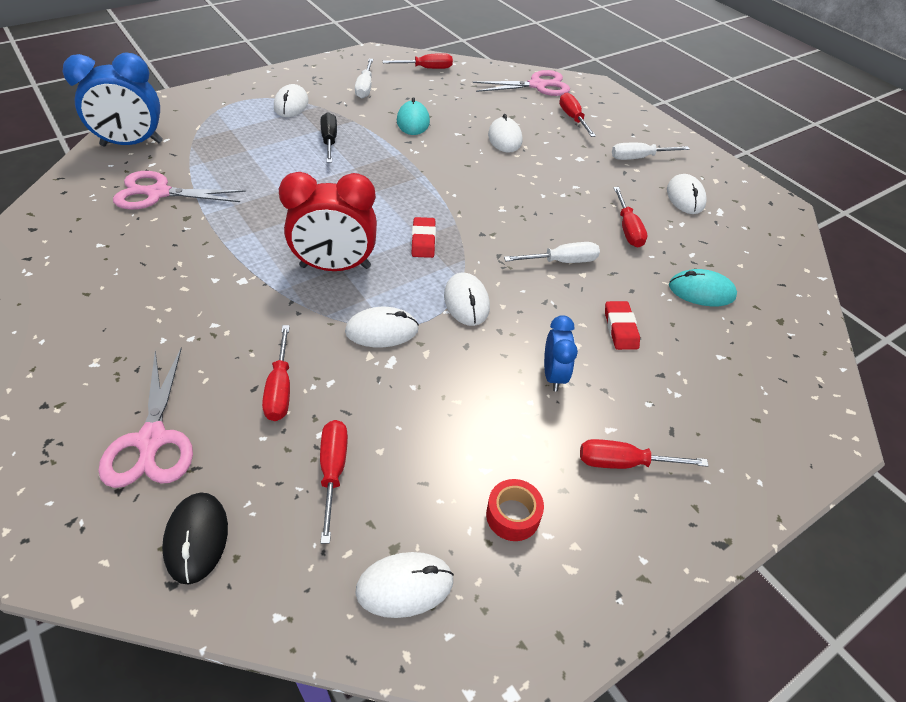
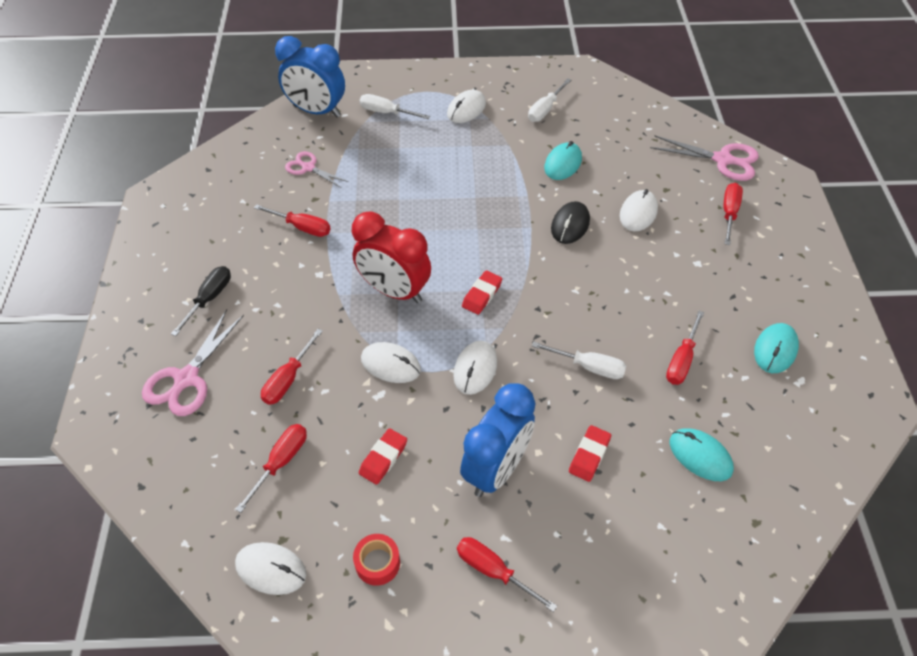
camera: 35 degrees right, 5 degrees up
pink scissors [113,171,246,210] -> pink scissors [285,151,348,188], size x0.64
black mouse [162,492,228,584] -> black mouse moved to [551,201,590,244]
black screwdriver [321,112,337,163] -> black screwdriver moved to [171,266,231,336]
red screwdriver [383,53,453,69] -> red screwdriver moved to [254,204,331,237]
blue clock [544,315,578,392] -> blue clock [460,383,536,497], size x1.83
white screwdriver [612,143,690,160] -> white screwdriver moved to [360,94,430,119]
white mouse [667,174,707,214] -> turquoise mouse [754,323,799,373]
none -> red eraser [359,428,407,485]

